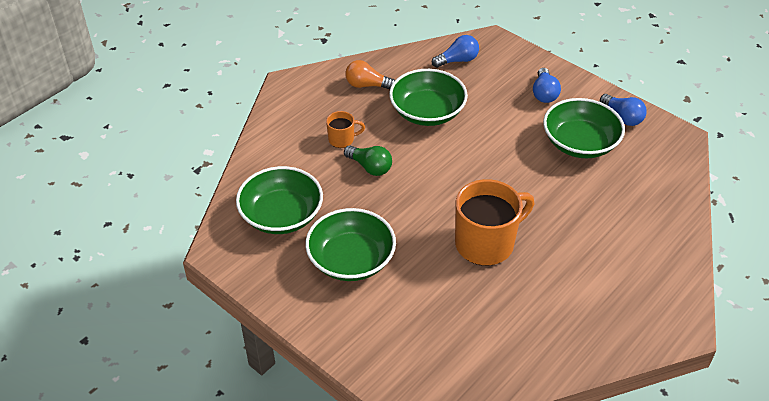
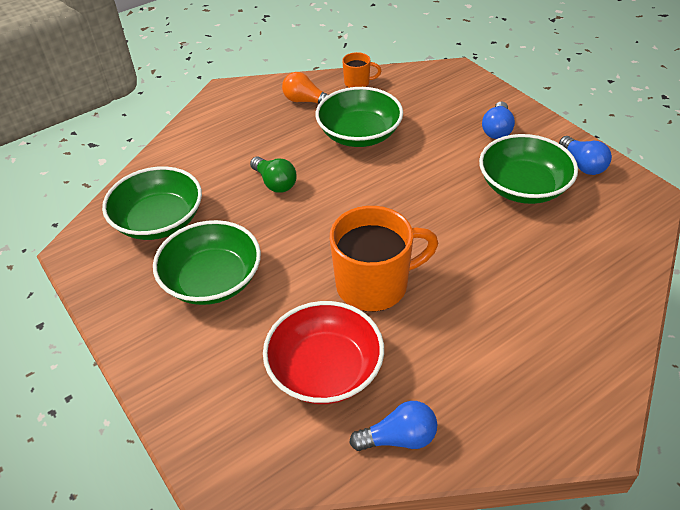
camera: 15 degrees right, 0 degrees up
orange mug [326,111,365,148] -> orange mug moved to [342,52,381,88]
blue light bulb [432,35,479,68] -> blue light bulb moved to [349,401,437,451]
none -> red bowl [263,301,384,404]

